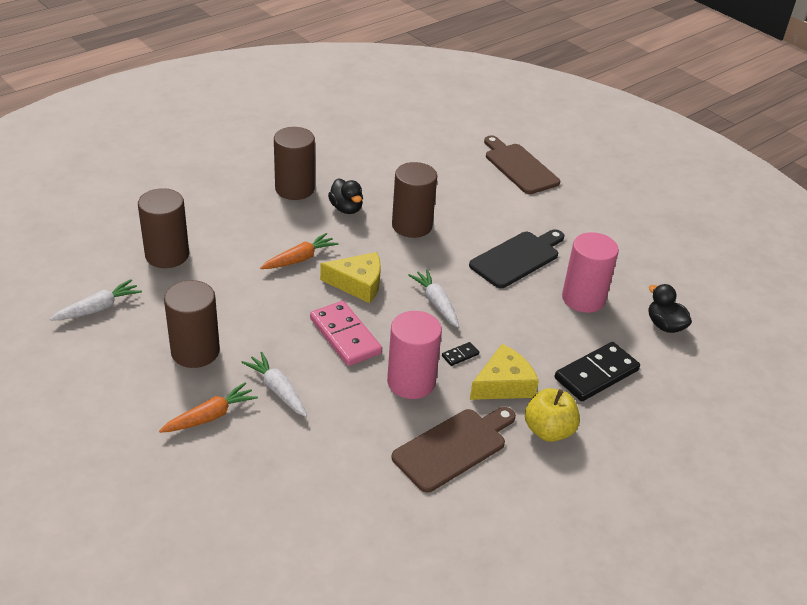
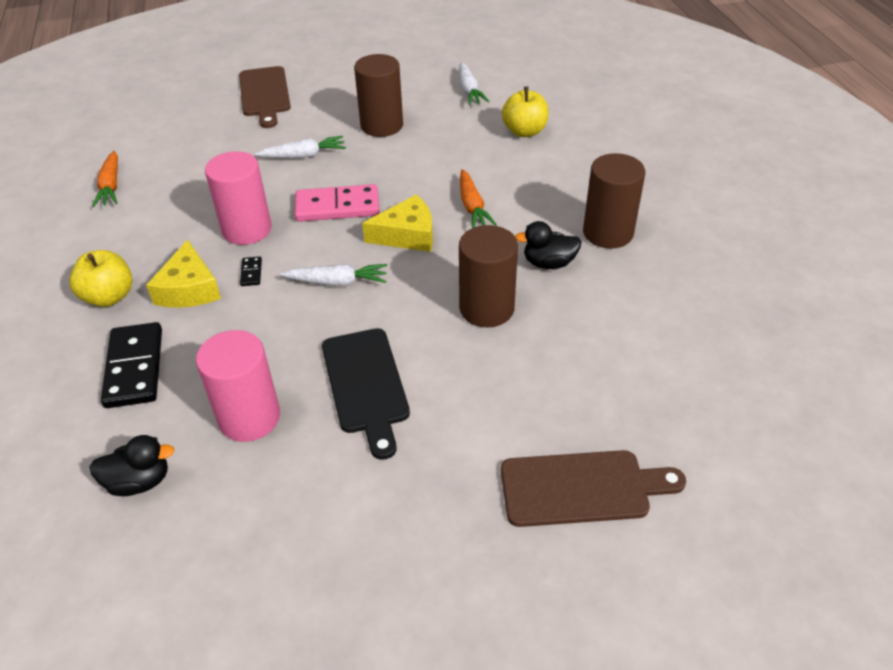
camera: 120 degrees right, 5 degrees up
brown cylinder [138,188,189,268] -> yellow apple [502,87,549,137]
orange carrot [159,382,258,433] -> orange carrot moved to [92,151,118,207]
yellow cheese [320,252,381,303] -> yellow cheese turned 135 degrees counterclockwise [362,195,433,252]
brown cutting board [392,407,516,493] -> brown cutting board moved to [239,66,291,128]

